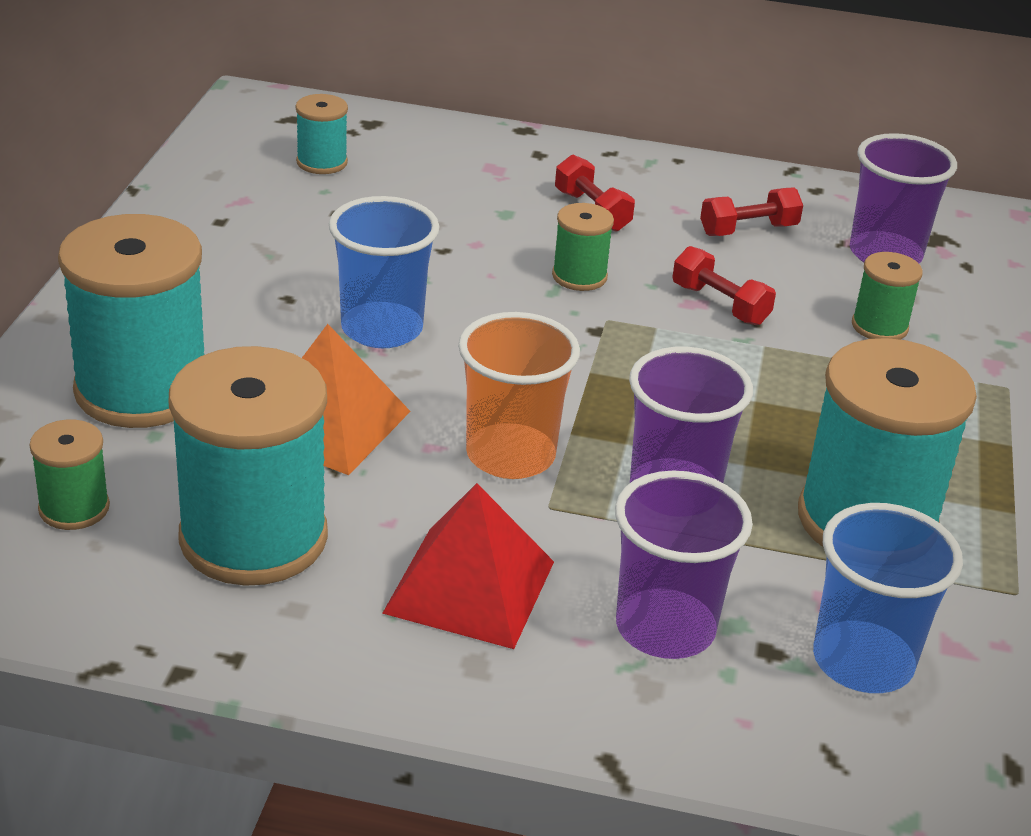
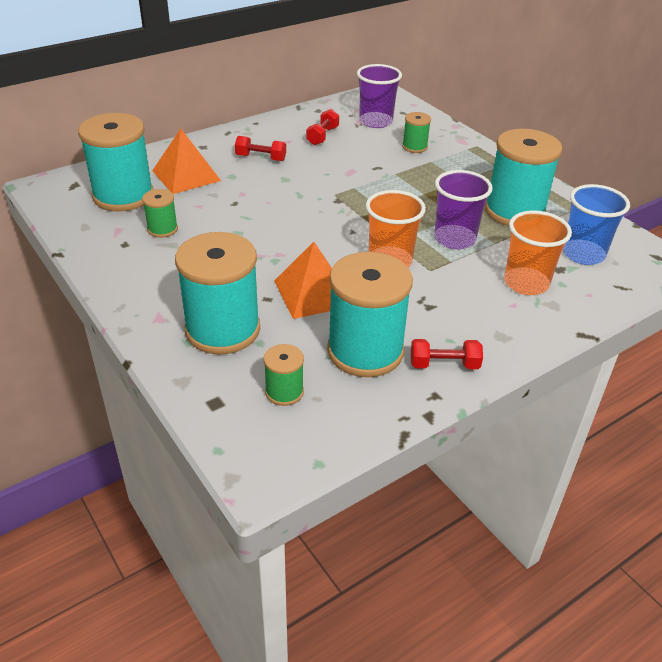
camera: 45 degrees left, 5 degrees up
turquoise spool [296,94,348,174] -> turquoise spool [78,113,154,212], size x2.10
blue cup [329,196,439,348] -> none
red pyramid [382,483,554,649] -> none
green spool [552,203,614,291] -> green spool moved to [142,189,178,238]
purple cup [615,471,753,659] -> orange cup [504,210,572,295]
red dumbbell [672,246,776,325] -> red dumbbell moved to [411,339,483,369]
none -> orange pyramid [152,129,221,194]

